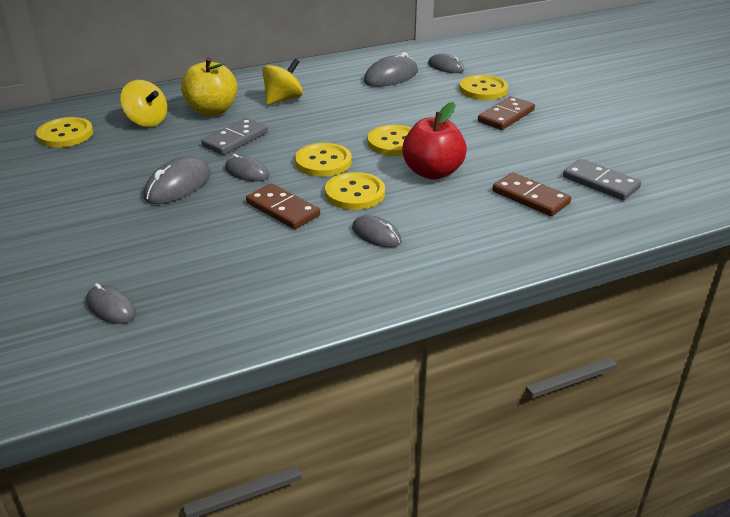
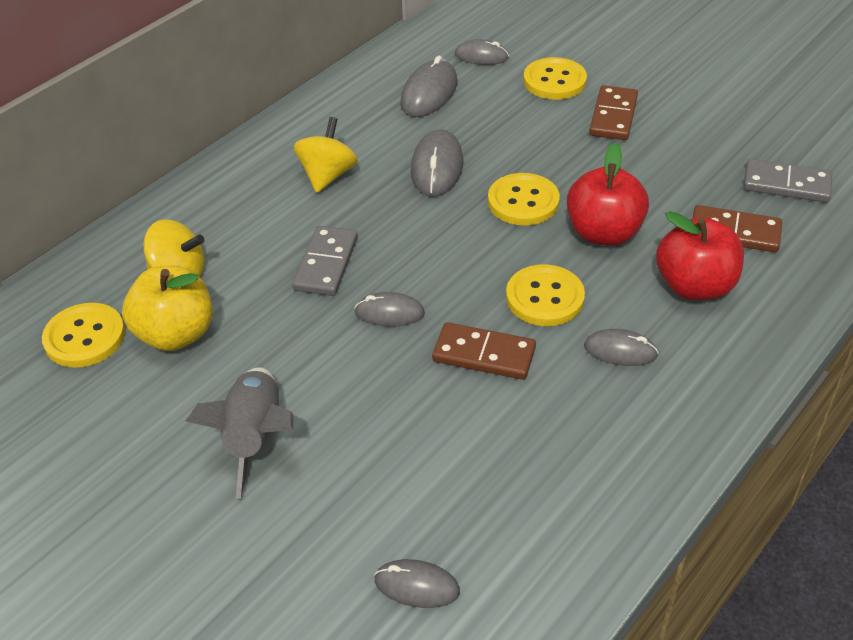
camera: 25 degrees left, 10 degrees up
grey mouse [144,156,211,204] -> grey mouse moved to [411,129,463,197]
yellow apple [181,57,238,116] -> yellow apple moved to [122,266,213,351]
yellow button [295,143,352,177] -> none
none -> grey rocket [186,367,293,499]
none -> red apple [656,211,744,300]

